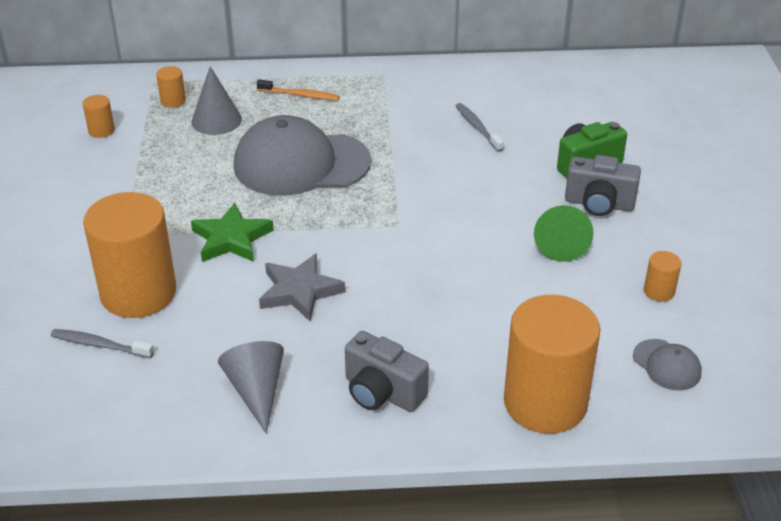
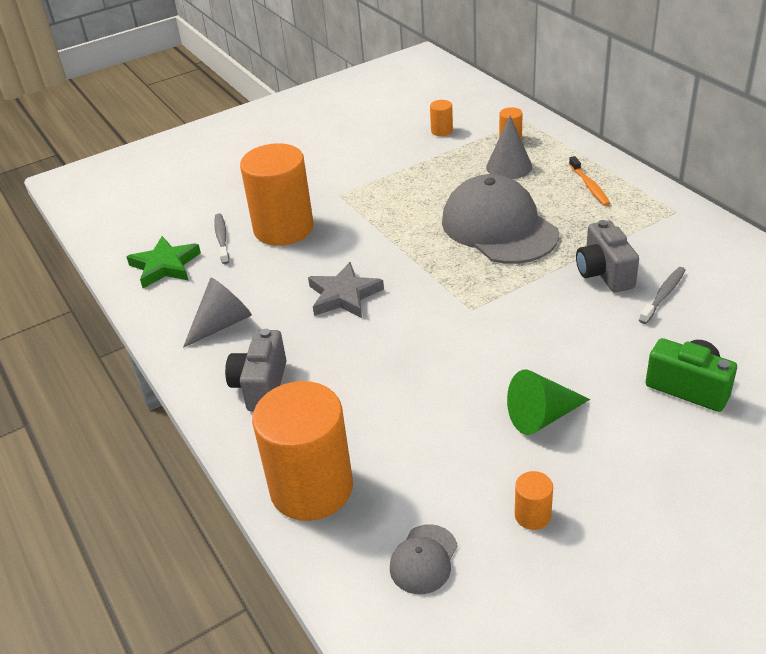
camera: 65 degrees right, 0 degrees up
green star [191,203,274,262] -> green star moved to [127,236,201,288]
grey camera [565,155,641,216] -> grey camera moved to [576,220,639,293]

